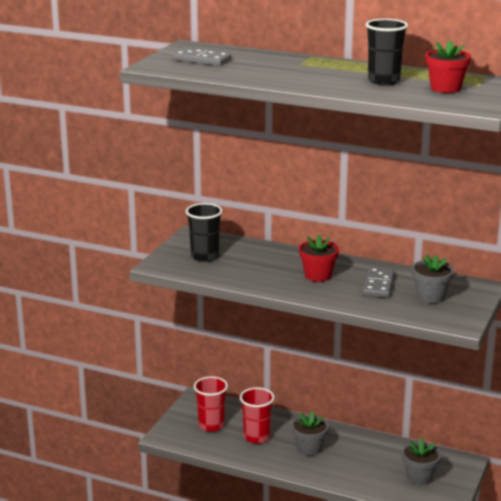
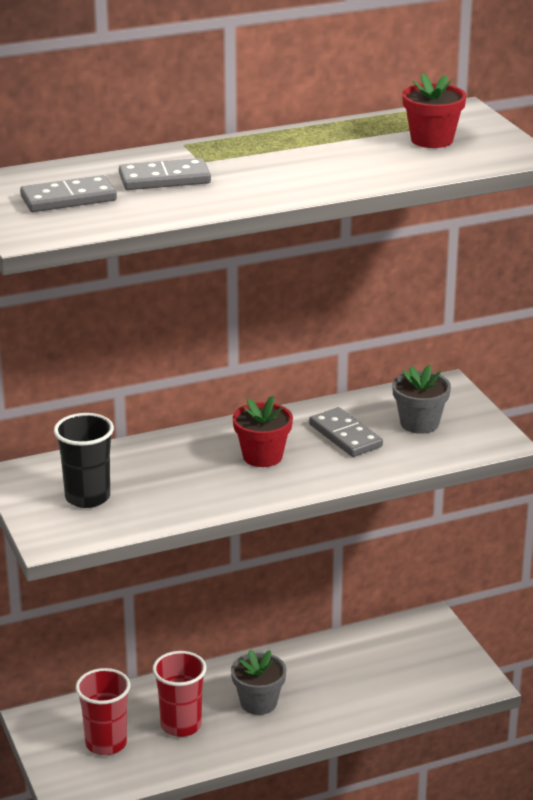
camera: 45 degrees left, 5 degrees up
black cup [366,19,408,85] -> none
grey flower pot [402,438,441,485] -> none
none -> grey domino [119,158,211,190]

